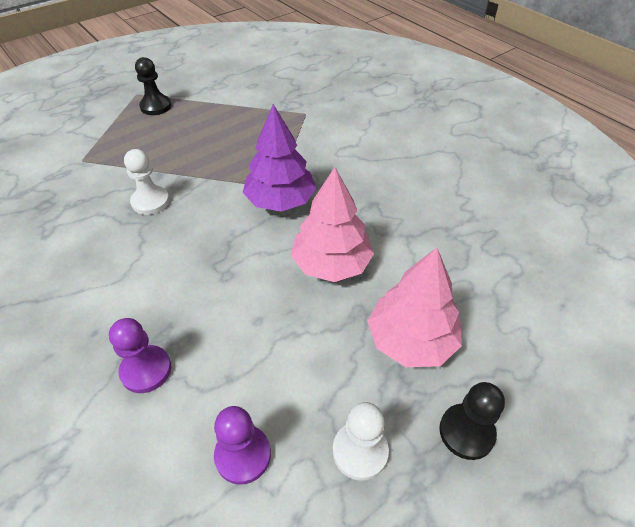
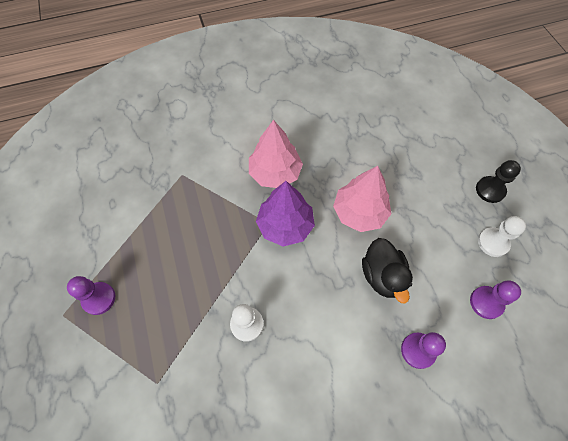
camera: 70 degrees left, 15 degrees up
black pawn [135,57,171,115] -> purple pawn [67,276,115,315]
pink tree [368,248,462,367] -> pink tree moved to [249,120,303,188]
none -> black duck [362,238,413,304]

